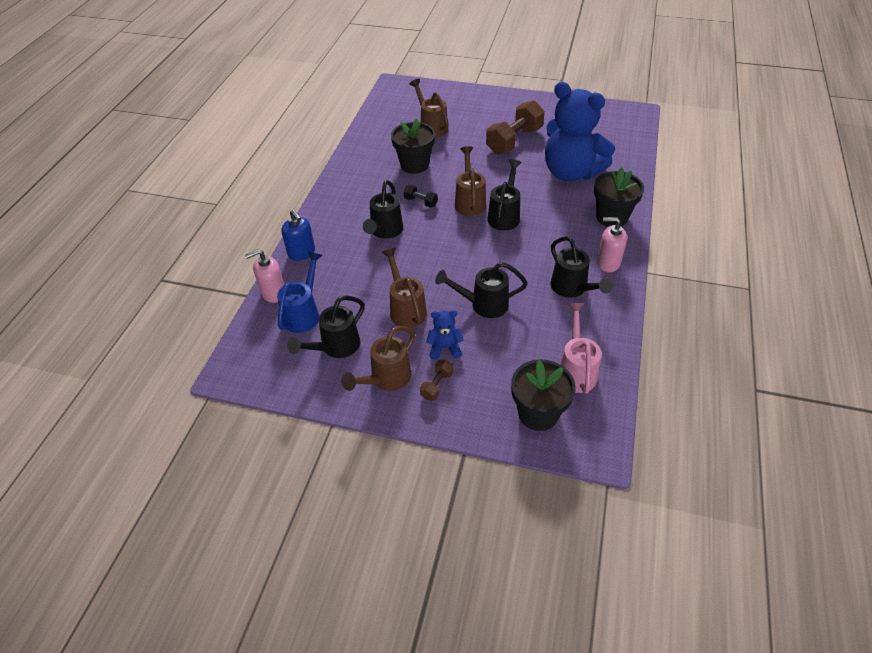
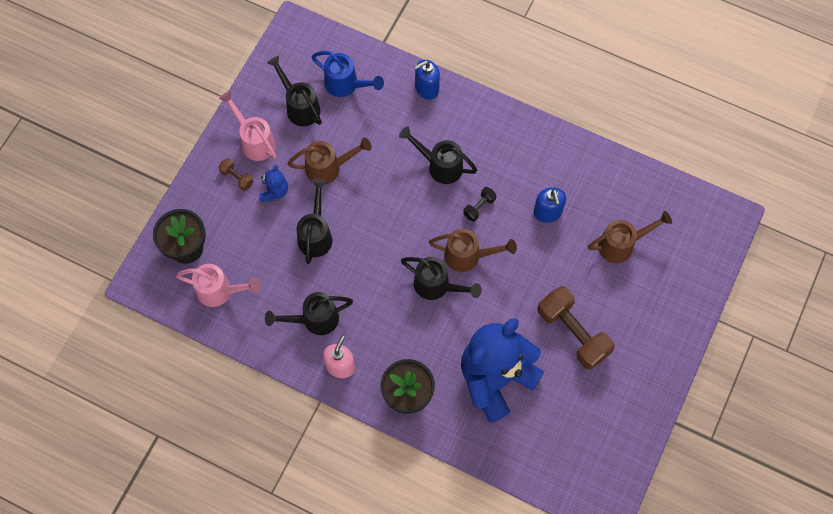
camera: 100 degrees right, 20 degrees up
pink soap dispenser [245,249,284,303] -> none
brown watering can [341,326,415,391] -> pink watering can [219,91,277,161]
black flower pot [391,118,435,174] -> blue soap dispenser [533,187,566,223]

